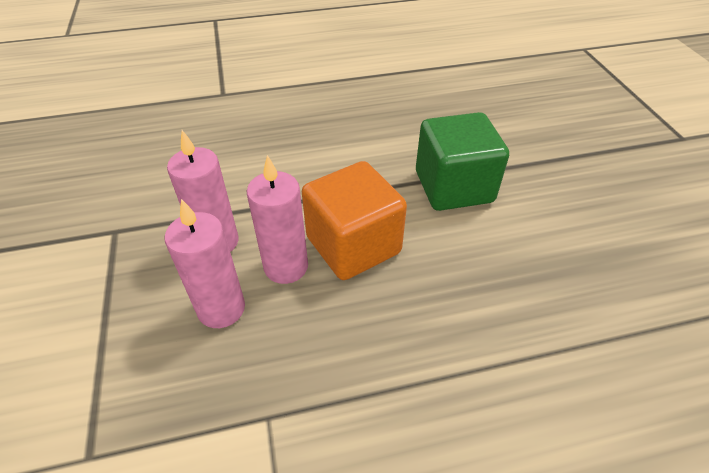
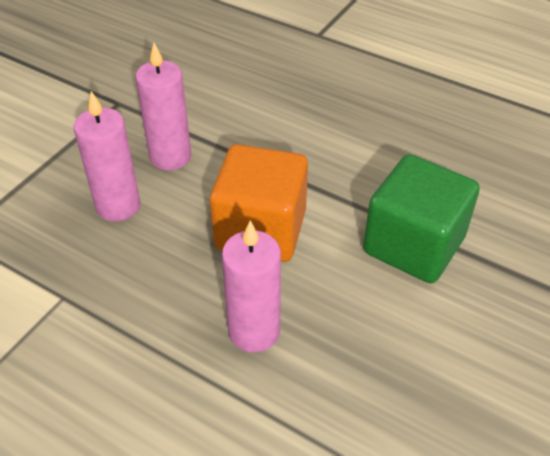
camera: 45 degrees right, 0 degrees up
pink candle [247,155,308,284] -> pink candle moved to [222,221,281,353]

